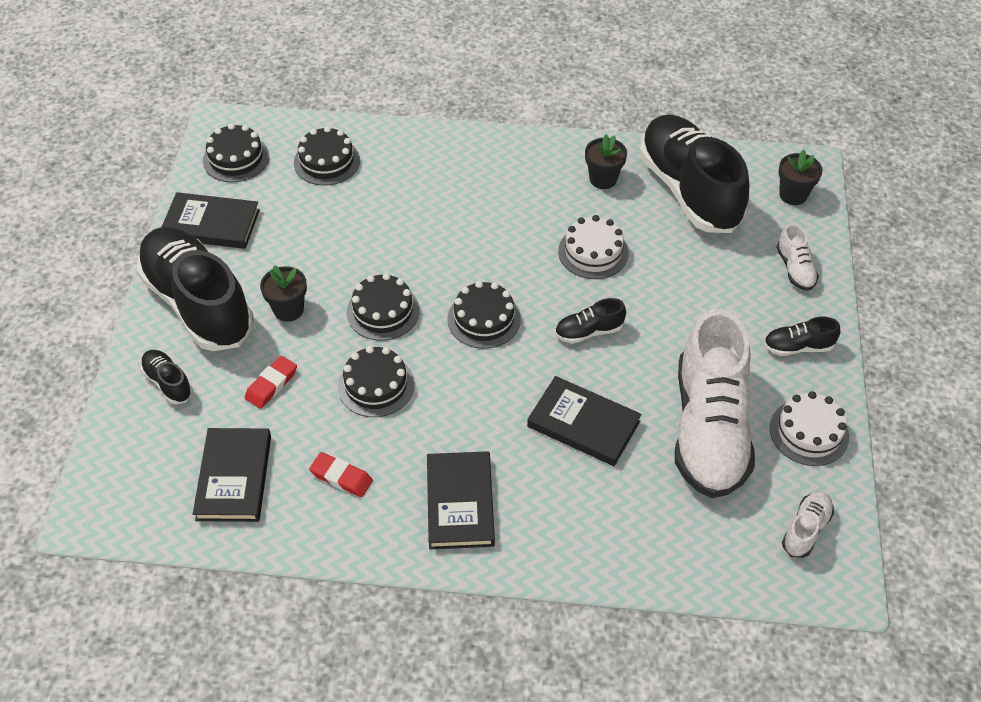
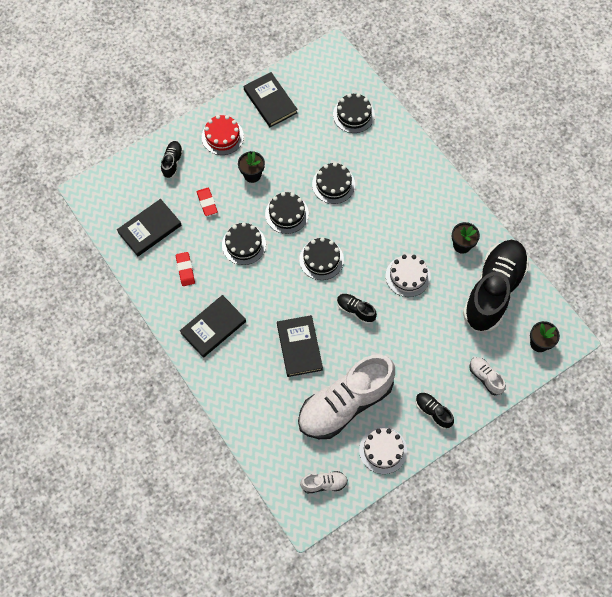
camera: 50 degrees right, 15 degrees up
black shoe [136,227,254,351] -> red cake [202,115,244,155]
black cake [203,123,269,182] -> black cake moved to [312,162,355,204]
red eraser [245,356,297,409] -> red eraser turned 75 degrees clockwise [197,188,218,216]
white shoe [776,224,819,291] -> white shoe turned 105 degrees clockwise [469,357,506,395]

